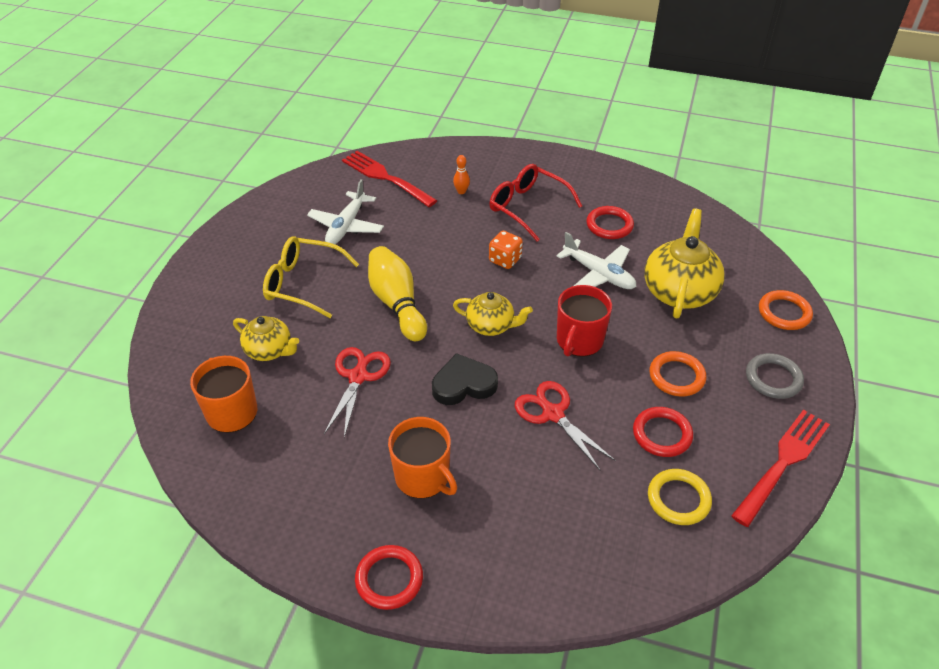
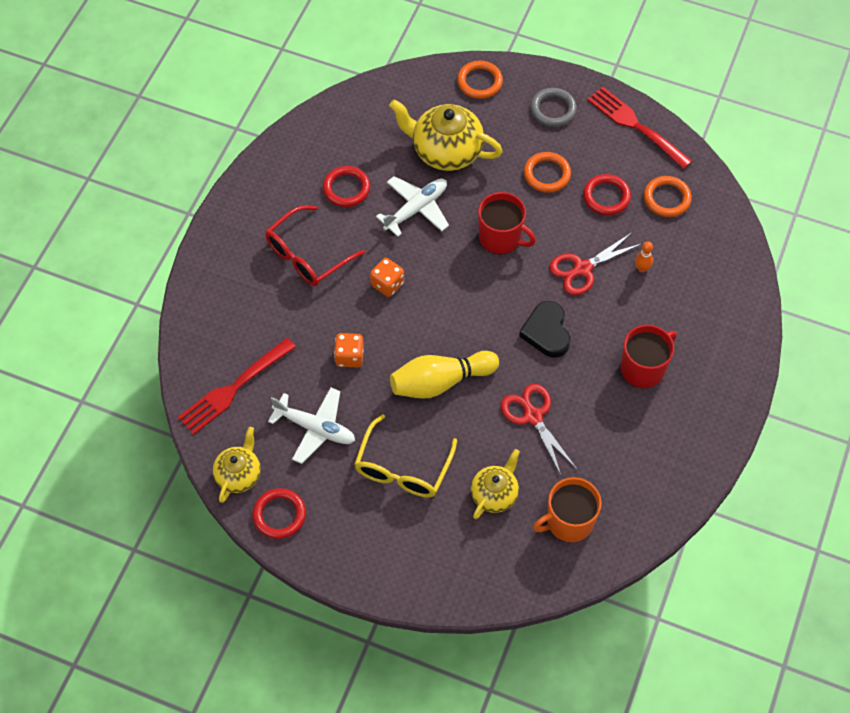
camera: 85 degrees left, 15 degrees up
red scissors [324,347,391,438] -> red scissors turned 45 degrees clockwise [500,384,577,475]
red ring [355,545,423,610] -> red ring moved to [252,488,306,539]
orange mug [388,417,457,499] -> red mug [621,325,677,388]
orange bowling pin [453,155,470,194] -> orange bowling pin moved to [635,241,653,272]
yellow teapot [453,292,533,336] -> yellow teapot moved to [213,427,261,503]
yellow ring [648,469,712,525] -> orange ring [644,176,692,217]
none -> orange dice [334,333,364,368]

